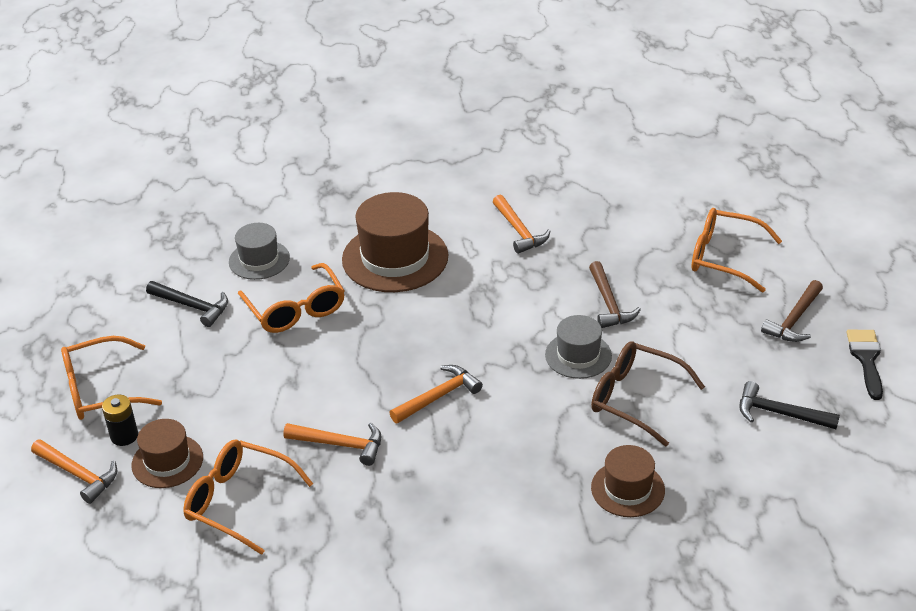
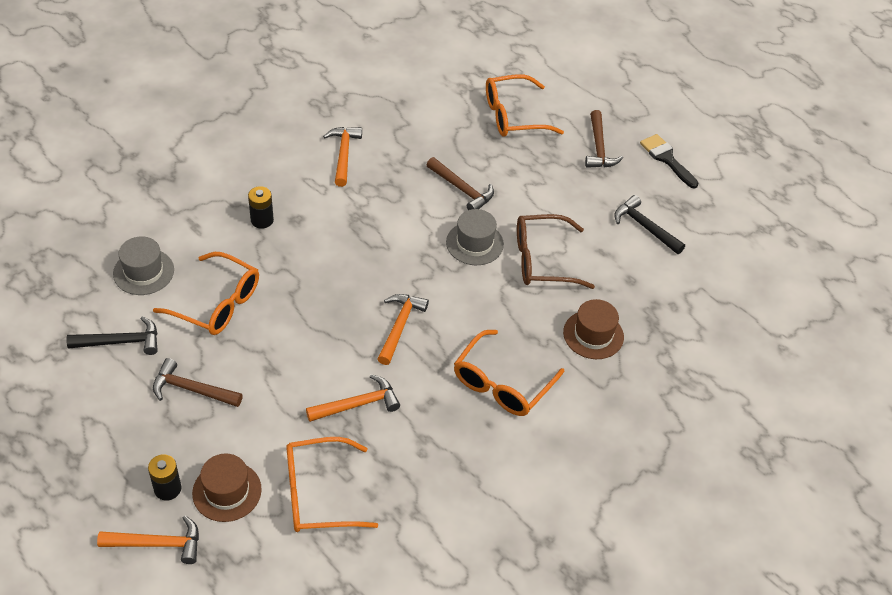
camera: 40 degrees left, 10 degrees up
orange glasses [61,336,162,420] -> orange glasses moved to [454,330,564,416]
brown hat [342,192,448,292] -> black battery [248,186,274,229]
orange hammer [493,195,551,254] -> orange hammer turned 120 degrees counterclockwise [323,127,362,187]
black hammer [739,381,840,429] -> black hammer turned 60 degrees clockwise [614,195,685,254]
none -> brown hammer [153,358,243,407]

